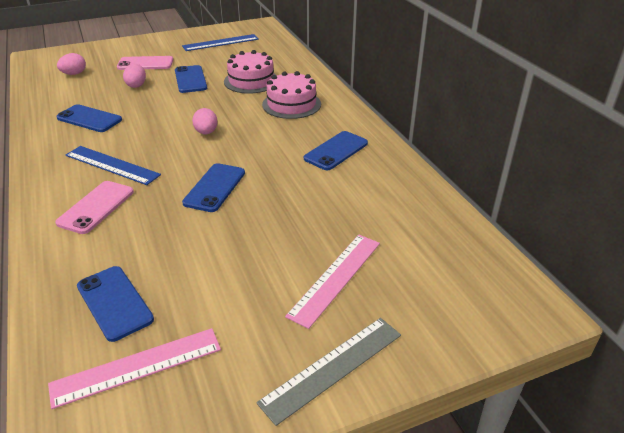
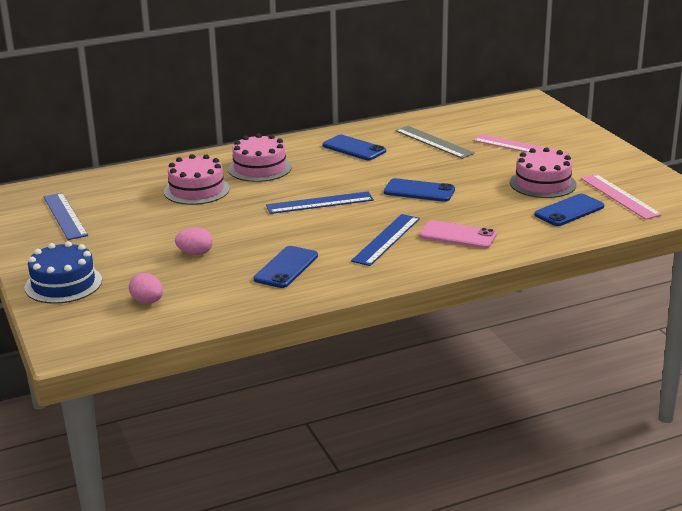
camera: 90 degrees left, 10 degrees down
pink phone [117,56,173,70] -> none
blue phone [175,65,207,93] -> none
pink egg [192,108,218,134] -> blue ruler [266,191,374,214]
grey ruler [256,318,401,426] -> grey ruler moved to [395,126,475,159]
none -> blue cake [25,241,102,304]
none -> pink cake [510,147,577,198]

